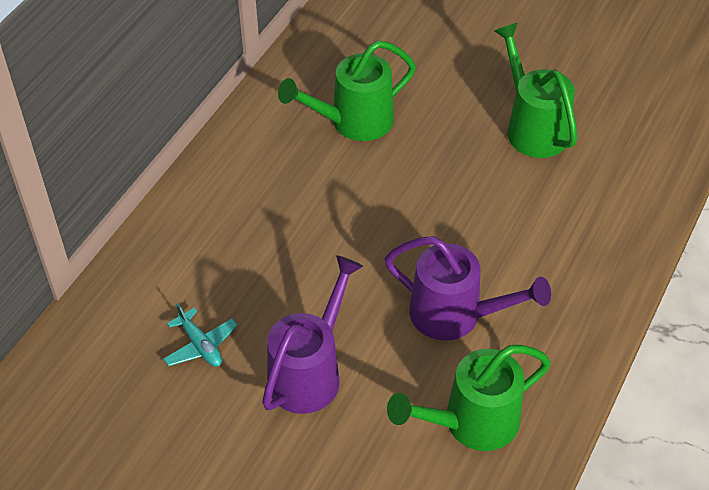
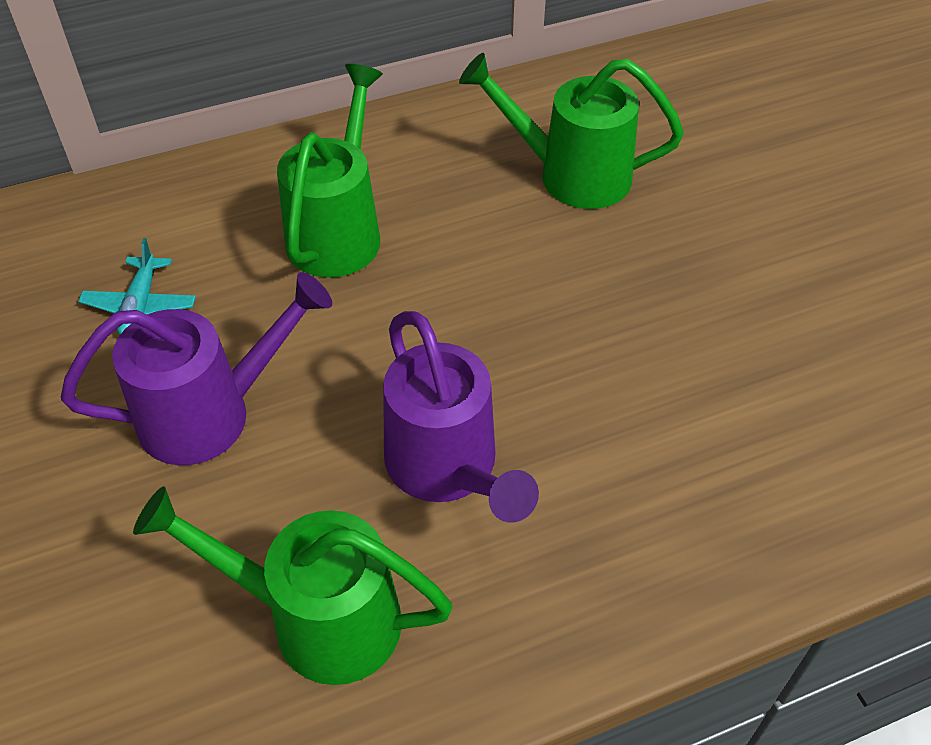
camera: 40 degrees right, 0 degrees up
green watering can [495,23,578,158] -> green watering can moved to [277,64,383,278]

